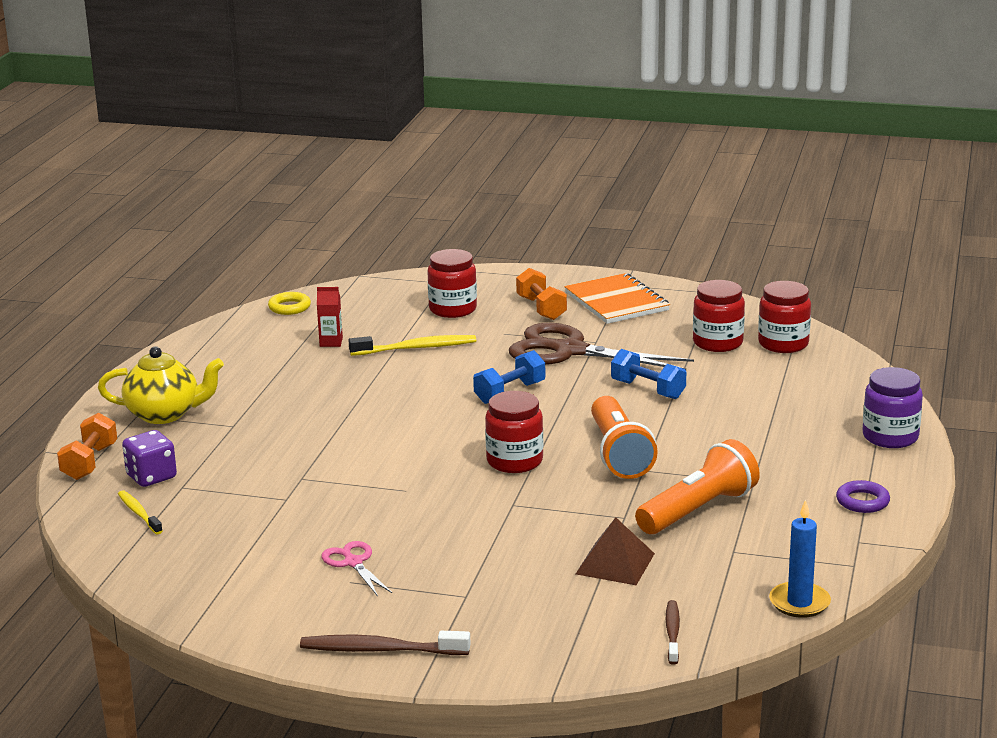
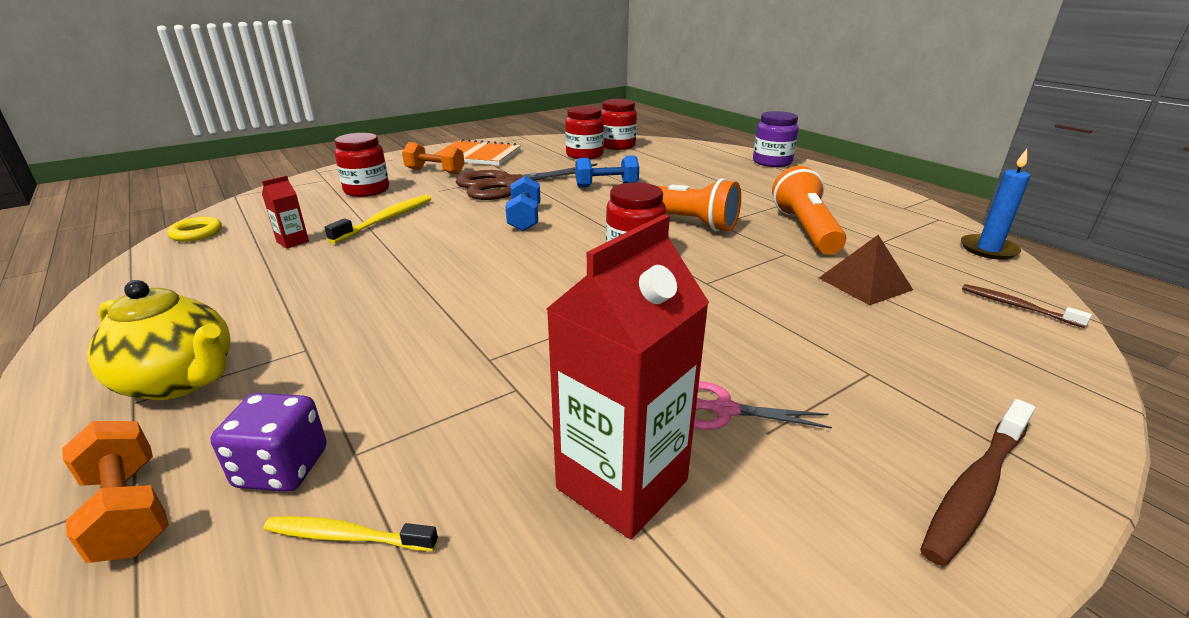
camera: 50 degrees left, 5 degrees up
yellow teapot [98,346,224,424] -> yellow teapot turned 75 degrees clockwise [87,280,231,400]
purple ring [836,480,890,513] -> none
none -> red carton [546,214,709,539]

